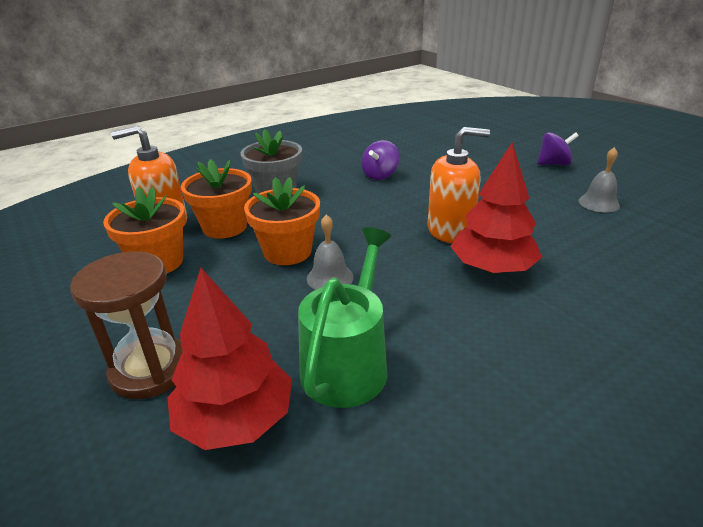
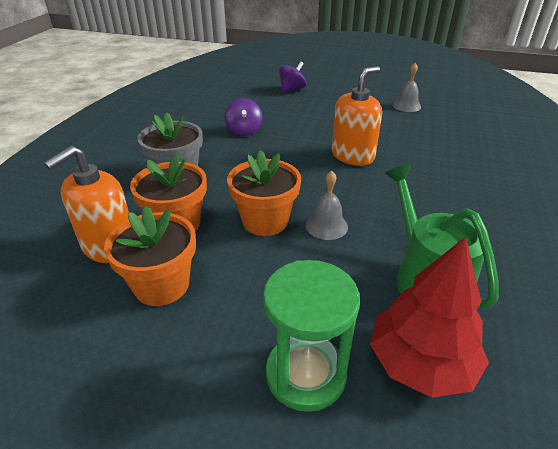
camera: 40 degrees left, 5 degrees up
brown hourglass [70,251,184,399] -> green hourglass [263,260,360,412]
red tree [451,142,542,273] -> none
purple spinning top [537,132,579,165] -> purple spinning top moved to [279,61,306,93]

